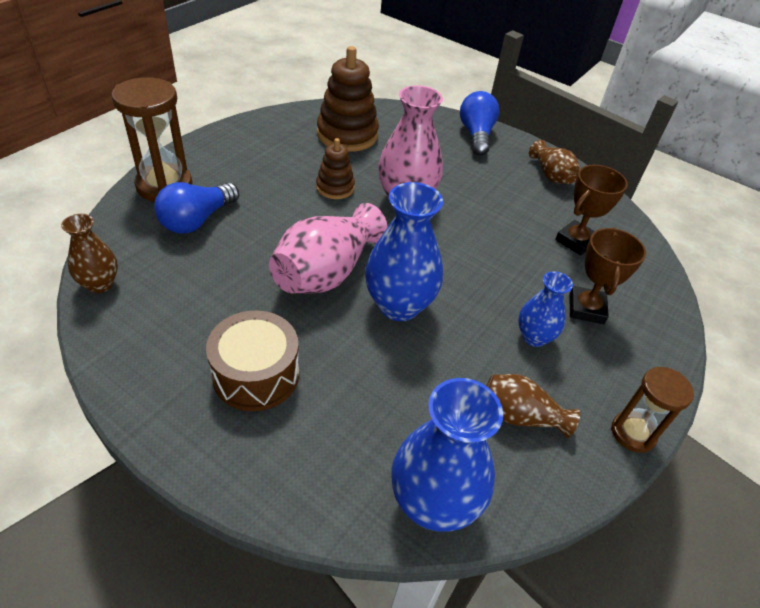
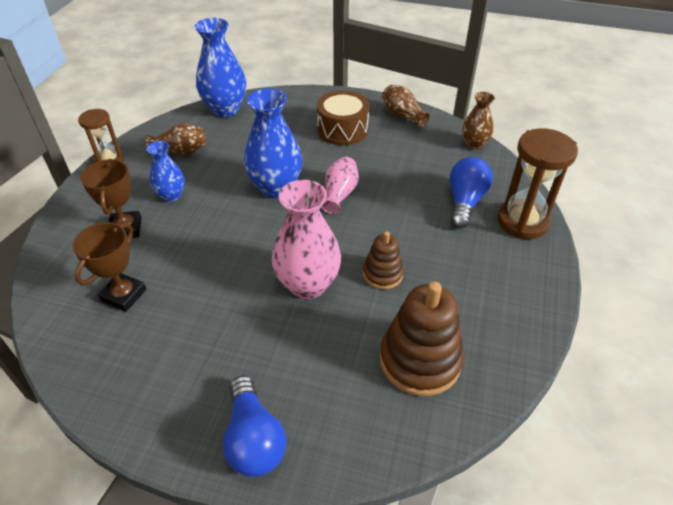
camera: 165 degrees right, 0 degrees up
pink vase [269,203,388,294] -> pink vase [321,157,359,215], size x0.58
brown vase [529,140,580,184] -> brown vase moved to [382,85,430,128]

